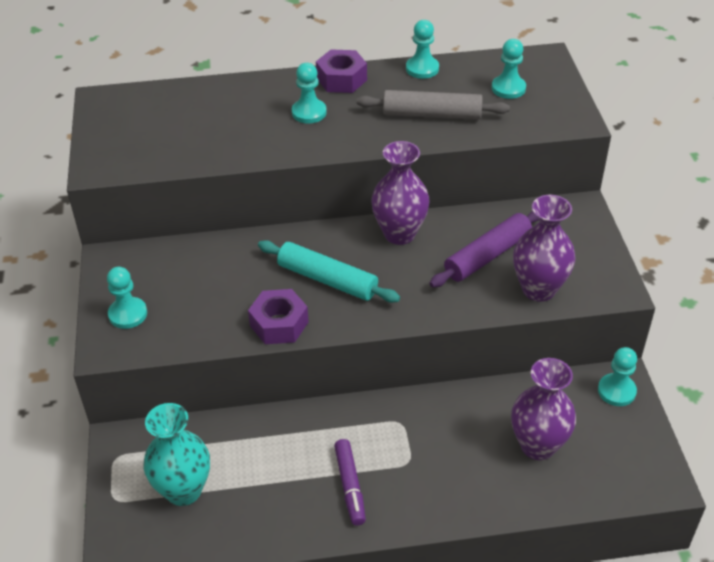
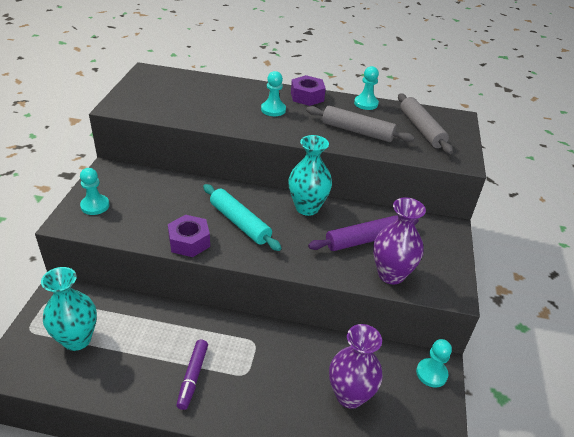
camera: 15 degrees right, 5 degrees down
purple vase [371,141,430,245] -> turquoise vase [288,135,332,216]
turquoise pawn [492,39,526,99] -> grey rolling pin [398,93,453,154]

